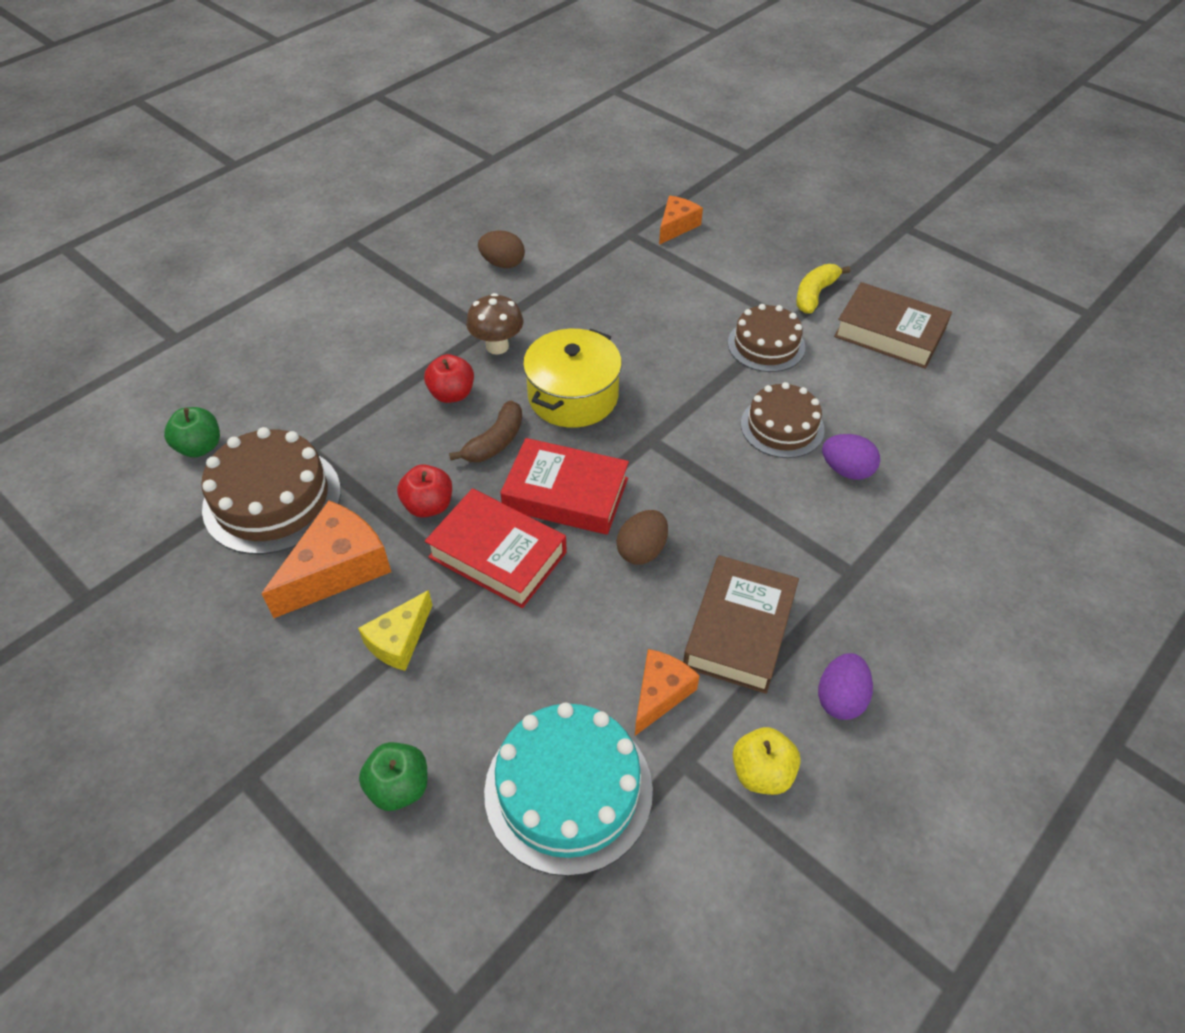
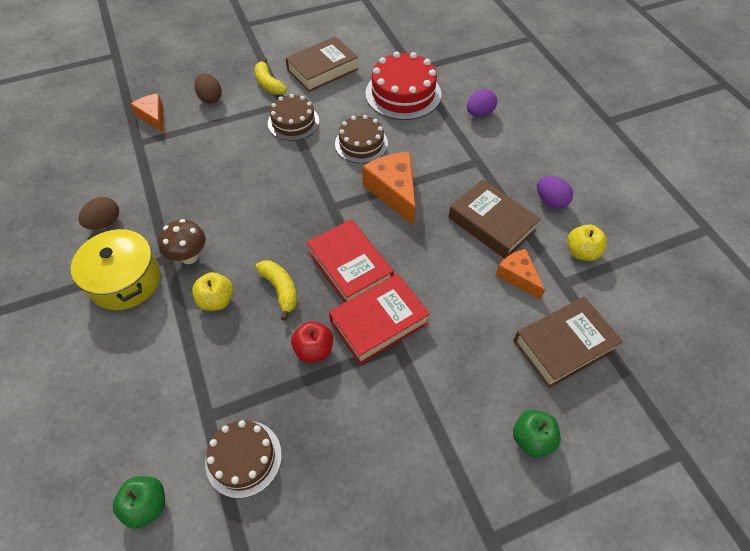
camera: 65 degrees left, 5 degrees up
brown cake [201,427,341,554] -> brown cake [205,420,282,498], size x0.65
orange cheese [261,501,391,618] -> orange cheese moved to [362,152,416,226]
yellow cheese [358,590,433,671] -> none
red apple [424,354,474,403] -> yellow apple [192,272,233,311]
brown banana [449,400,522,462] -> yellow banana [255,260,297,321]
turquoise cake [484,703,653,876] -> brown book [514,297,623,388]
red book [500,438,629,535] -> red book turned 75 degrees counterclockwise [307,219,394,303]
yellow pot [523,329,622,428] -> yellow pot moved to [71,229,160,310]
brown egg [616,510,668,565] -> brown egg moved to [194,73,222,103]
purple egg [822,434,880,480] -> purple egg moved to [467,89,497,117]
none -> red cake [365,52,441,120]

